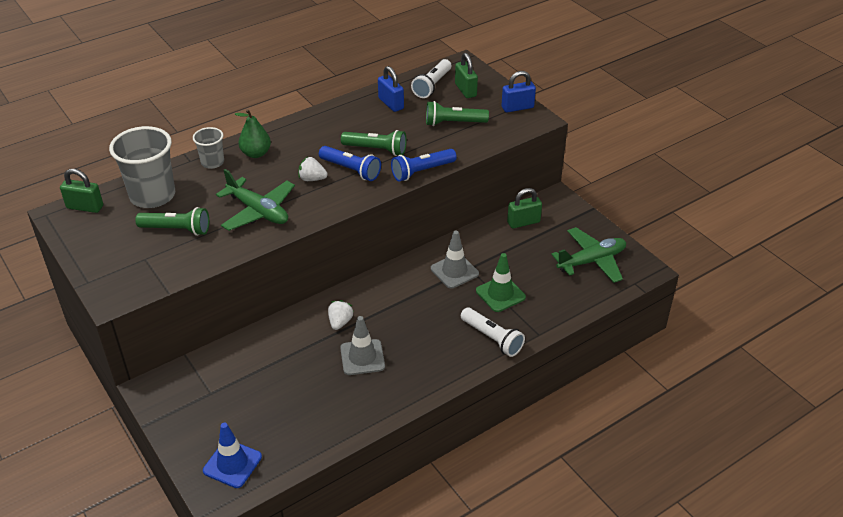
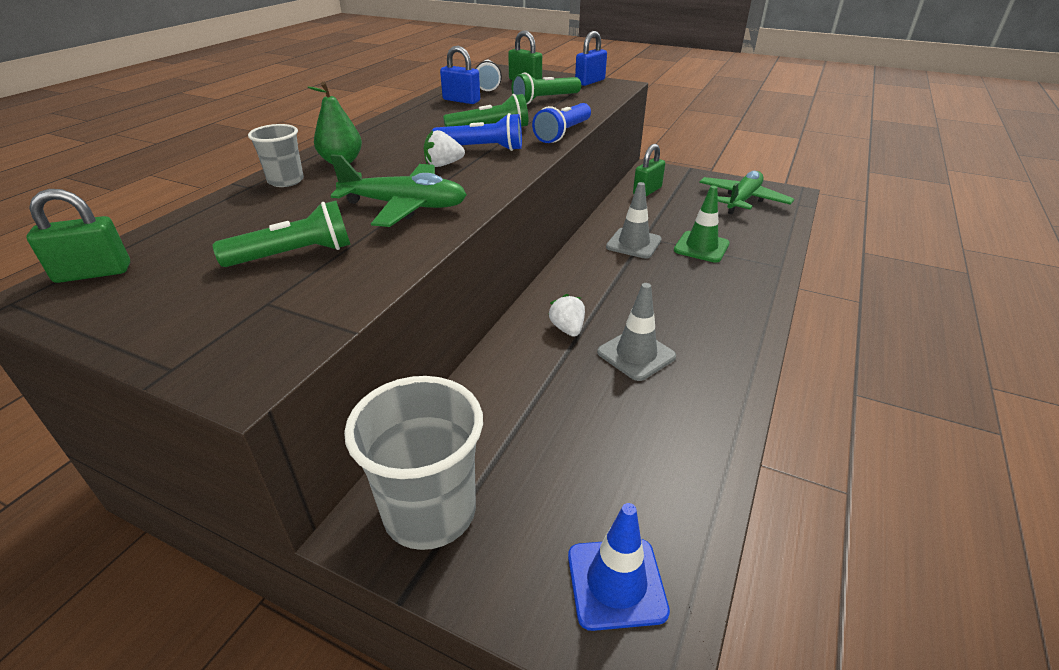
camera: 30 degrees left, 5 degrees down
grey cup [109,126,175,208] -> grey cup moved to [344,376,483,550]
white flashlight [461,308,525,357] -> none

